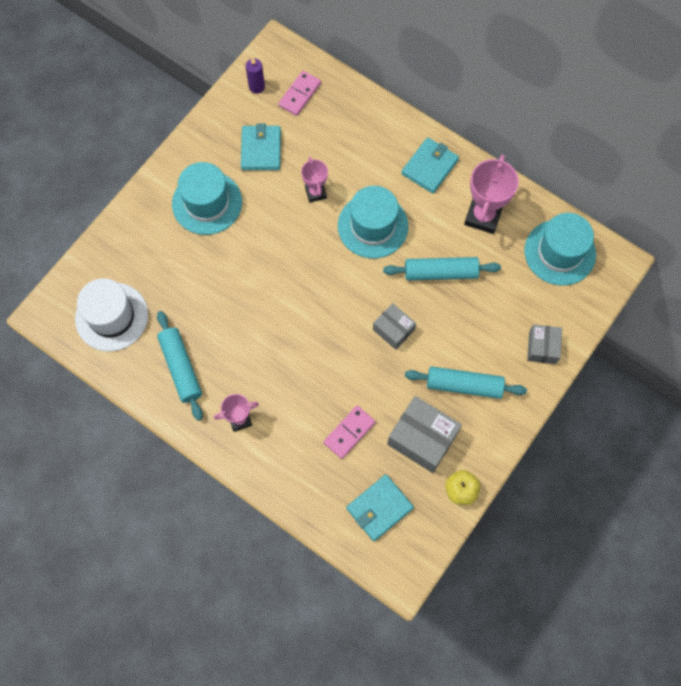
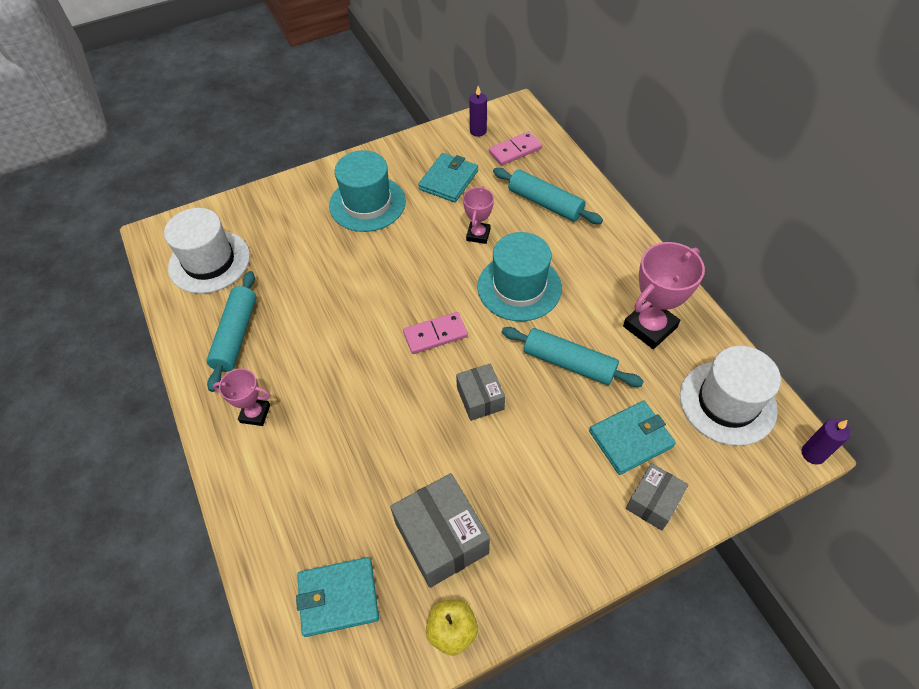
camera: 30 degrees right, 15 degrees down
pink domino [324,406,375,459] -> pink domino moved to [403,312,468,354]
turquoise wallet [401,137,459,193] -> turquoise wallet moved to [589,400,676,475]
turquoise rolling pin [405,367,527,399] -> turquoise rolling pin moved to [493,168,603,224]
turquoise hat [524,213,596,286] -> white hat [680,346,781,446]
none -> purple candle [802,419,851,465]

